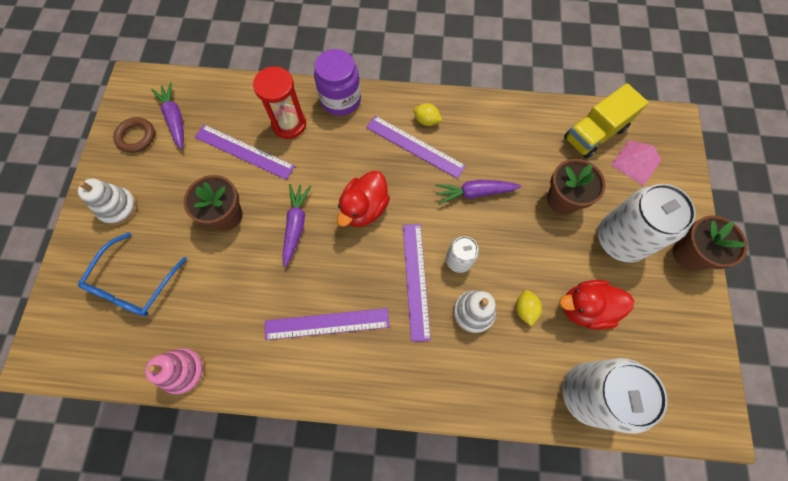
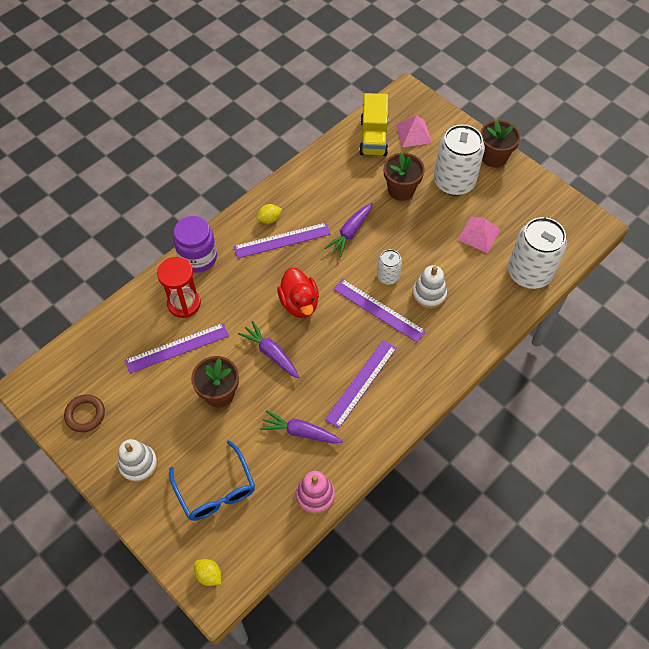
camera: 50 degrees left, 10 degrees down
purple carrot [151,82,184,149] -> purple carrot moved to [260,410,343,443]
yellow lemon [516,290,542,326] -> yellow lemon moved to [194,559,221,586]
red duck [559,280,634,330] -> pink pyramid [458,217,501,253]

